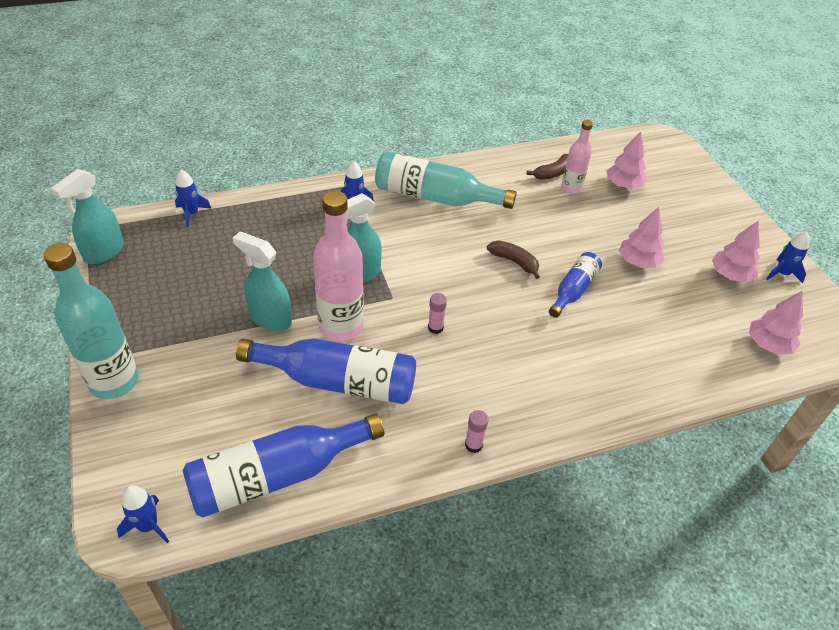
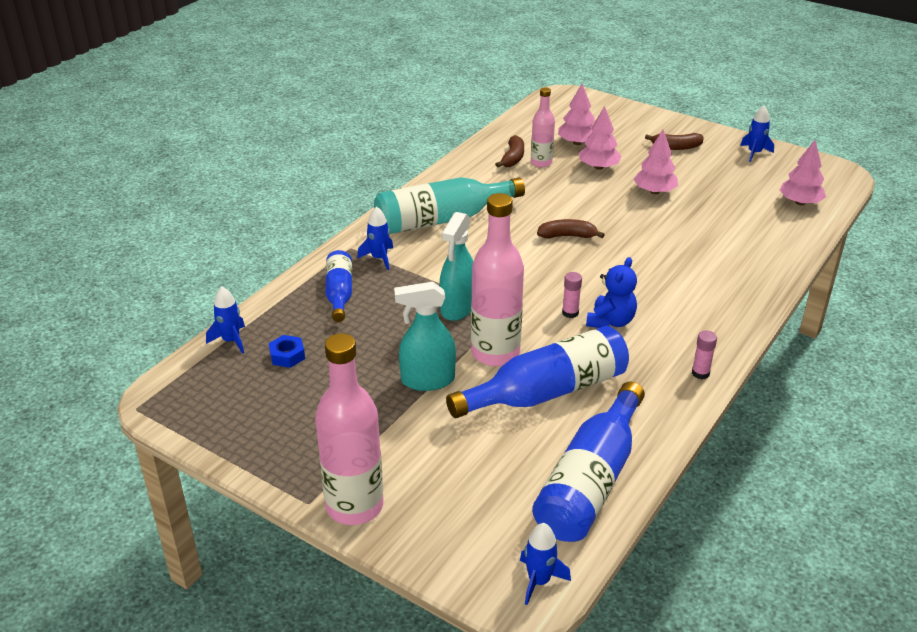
camera: 35 degrees left, 10 degrees down
turquoise bottle [44,243,139,399] -> pink bottle [315,333,383,525]
turquoise spray bottle [51,169,124,264] -> none
blue bottle [549,252,602,318] -> blue bottle moved to [325,250,352,322]
pink tree [712,221,760,282] -> pink tree moved to [579,106,622,170]
none -> blue nut [269,335,305,368]
none -> blue teddy bear [586,257,637,328]
none -> brown banana [645,133,704,150]

